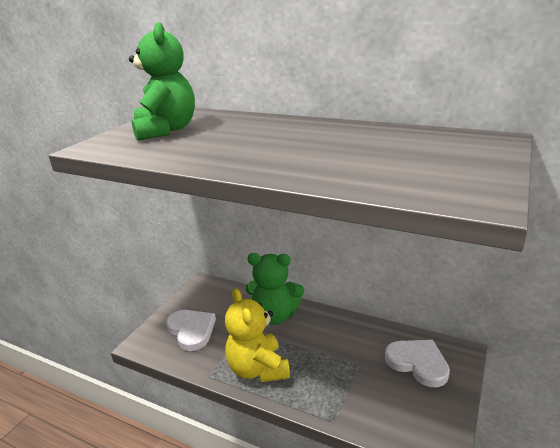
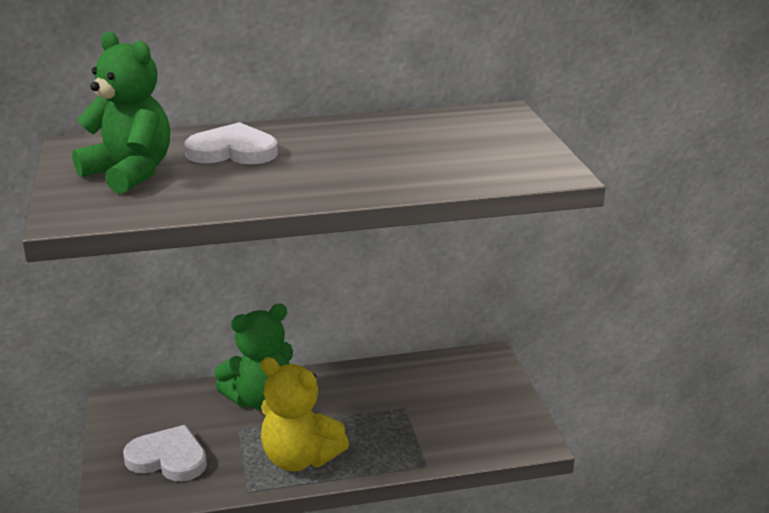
camera: 40 degrees left, 0 degrees up
white heart [385,340,450,387] -> white heart moved to [184,122,278,164]

